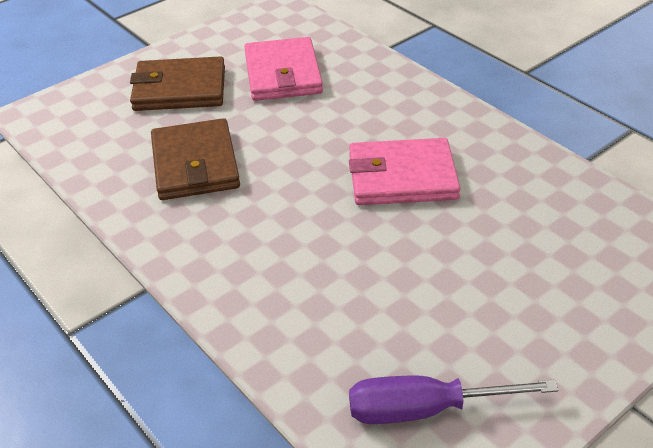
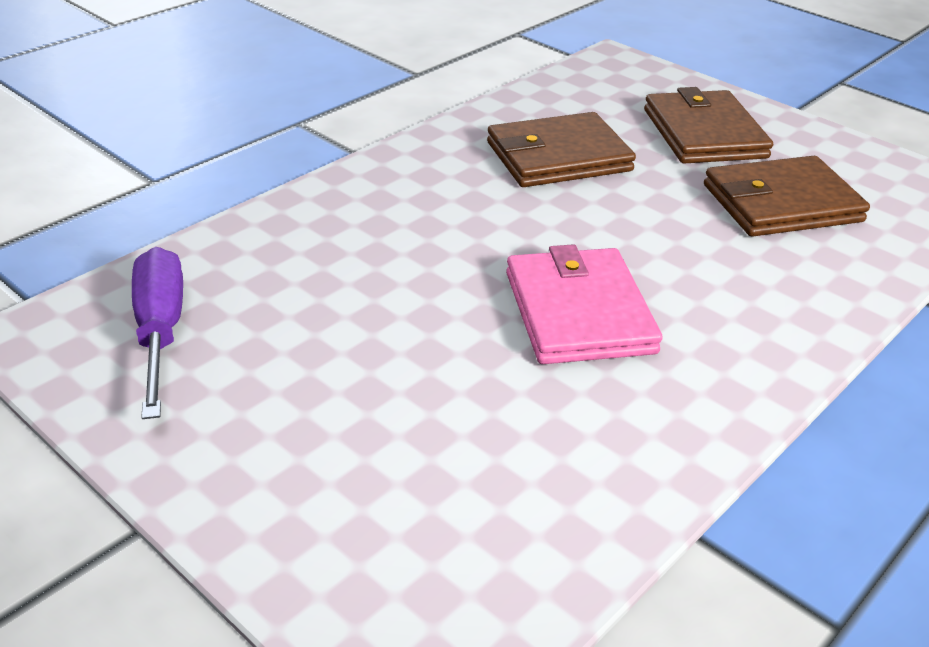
camera: 80 degrees right, 5 degrees down
pink wallet [244,37,323,101] -> brown wallet [704,156,870,237]

